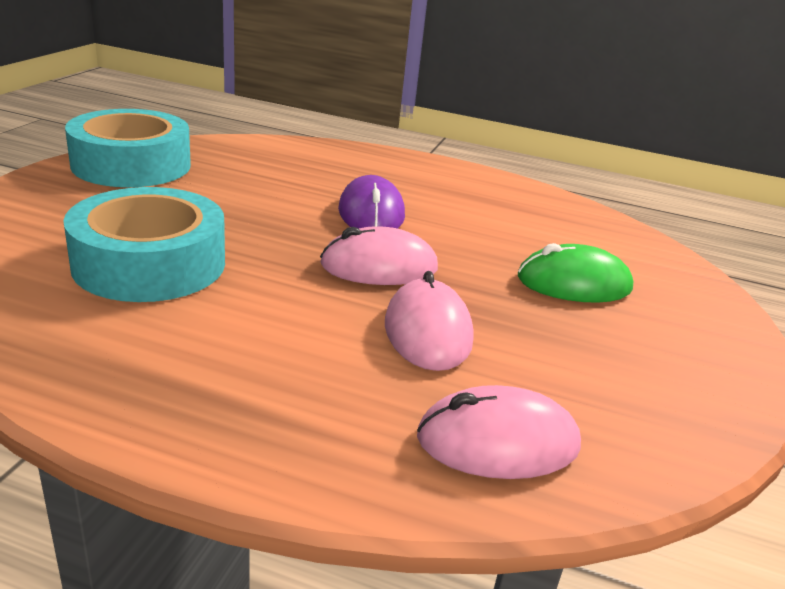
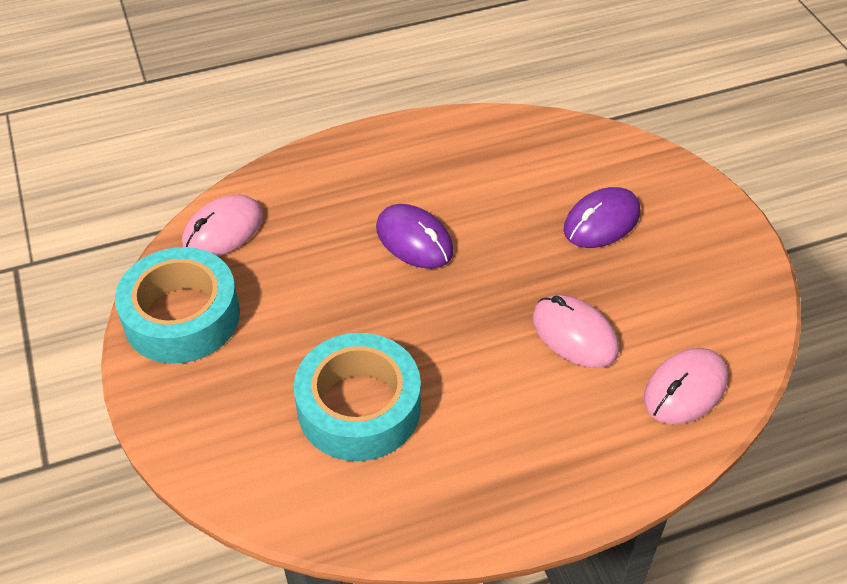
camera: 35 degrees left, 20 degrees up
pink mouse [320,226,438,285] -> pink mouse moved to [182,195,264,256]
green mouse [518,243,633,303] -> purple mouse [564,187,640,248]

